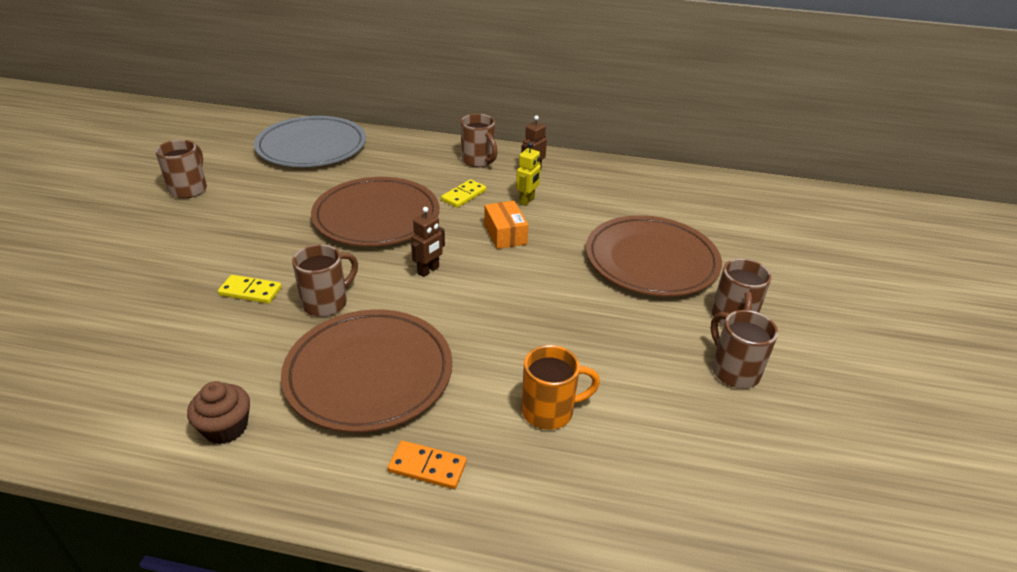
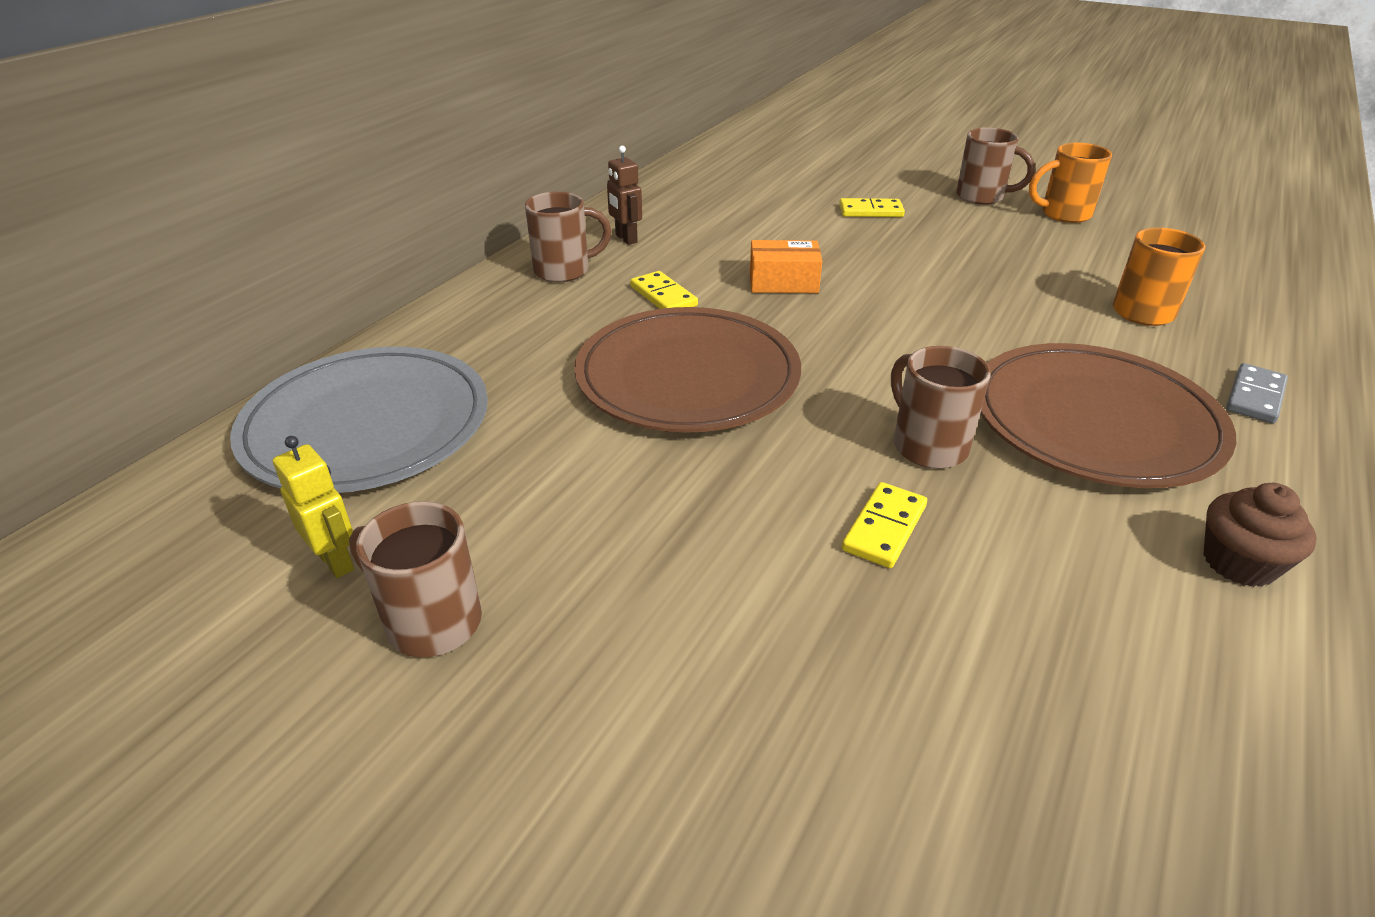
camera: 70 degrees left, 0 degrees up
orange domino [388,441,467,489] -> grey domino [1226,363,1288,423]
brown robot [411,207,445,277] -> none
yellow robot [516,142,541,206] -> yellow robot moved to [273,436,354,578]
brown plate [586,215,722,297] -> yellow domino [839,198,905,217]
brown mug [711,310,778,389] -> orange mug [1029,143,1112,223]

